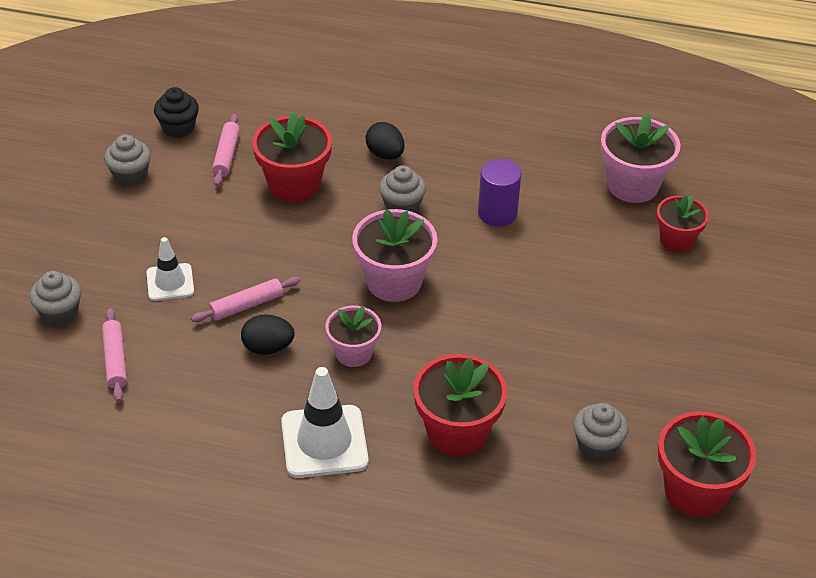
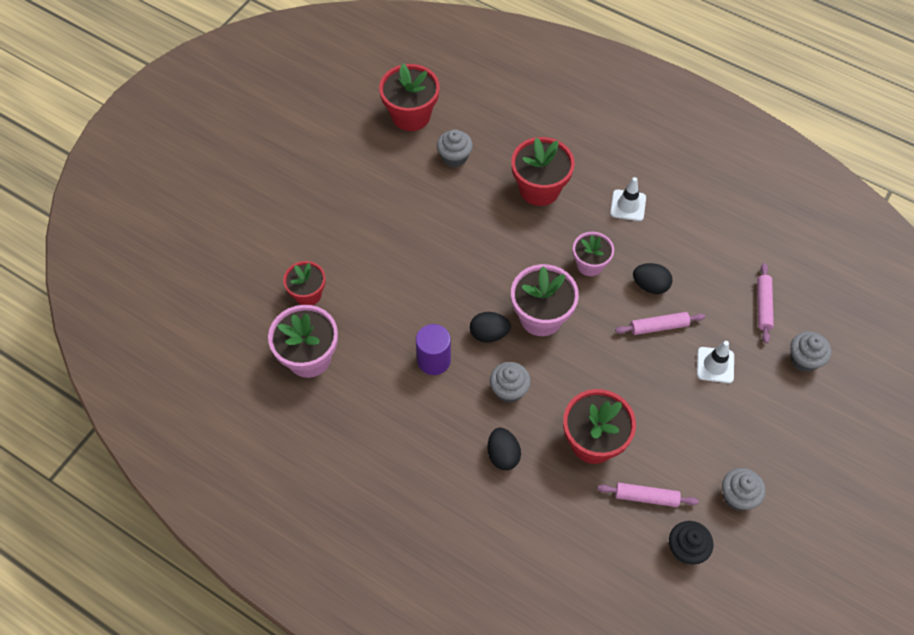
camera: 160 degrees left, 15 degrees up
pink rolling pin [212,114,240,186] -> pink rolling pin turned 75 degrees clockwise [597,483,699,507]
white traffic cone [281,367,368,478] -> white traffic cone [610,177,646,221], size x0.61
none -> black egg [470,312,511,342]

